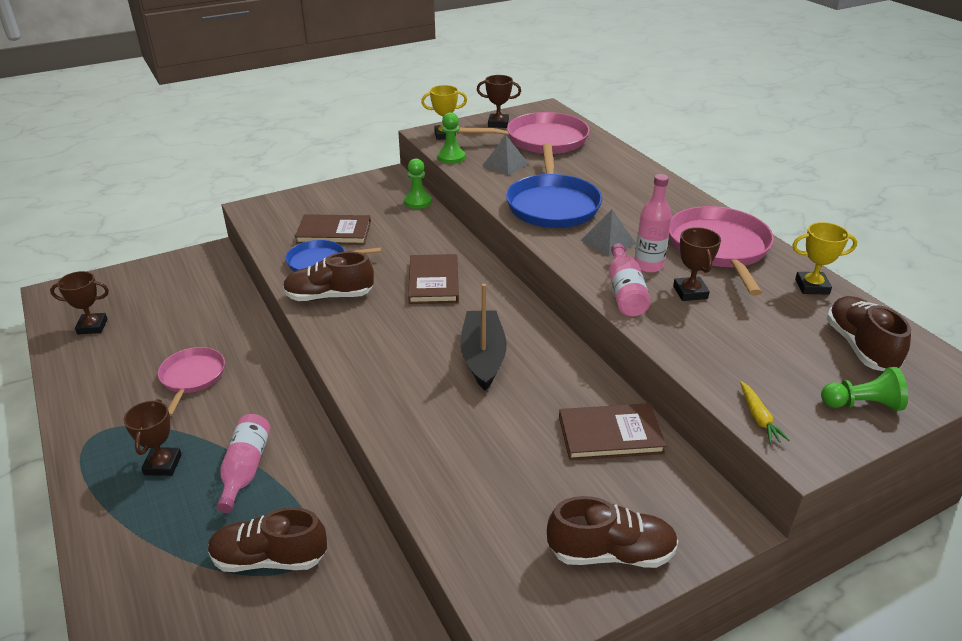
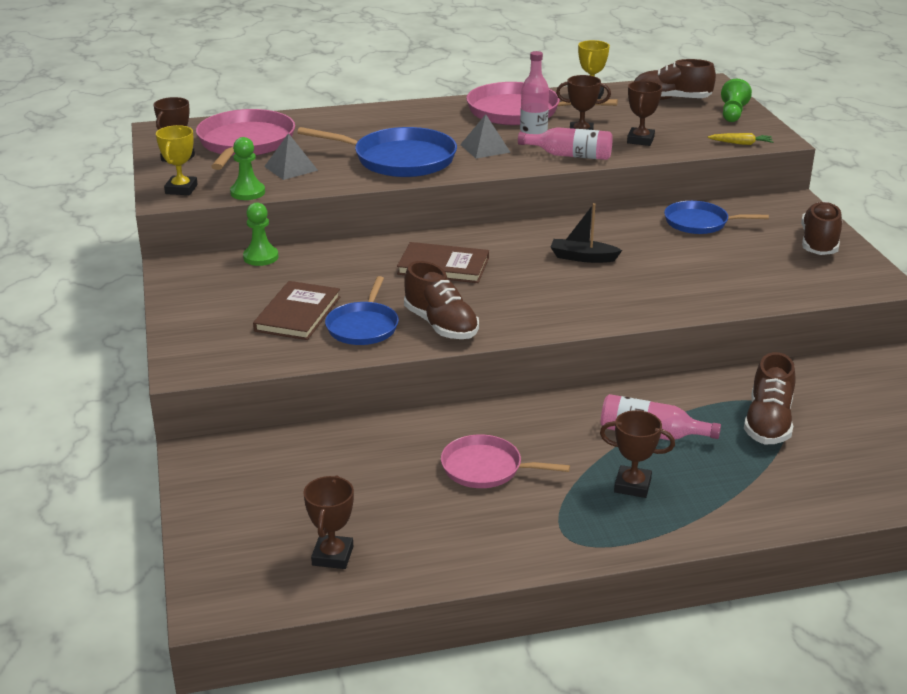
camera: 75 degrees left, 5 degrees down
brown shoe [283,252,374,301] -> brown shoe turned 45 degrees counterclockwise [404,261,479,339]
black boat [460,284,507,391] -> black boat [551,203,622,263], size x0.65
brown book [559,403,666,460] -> blue pan [664,201,769,234]
none -> brown trophy [627,81,662,146]

